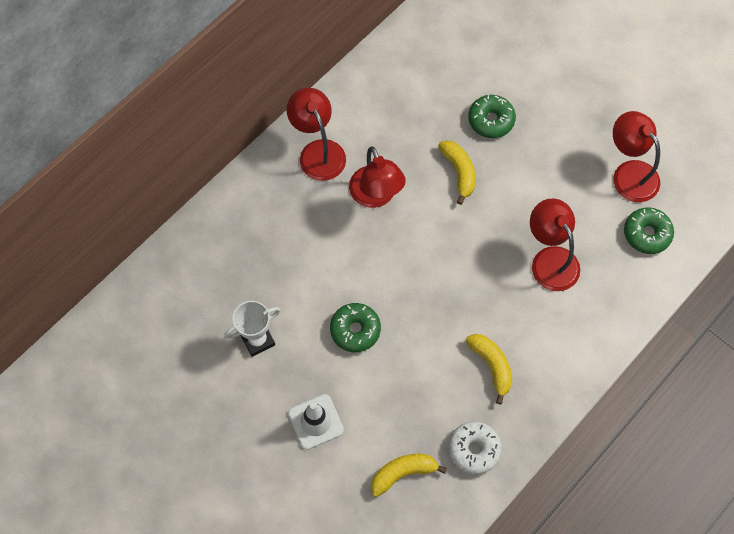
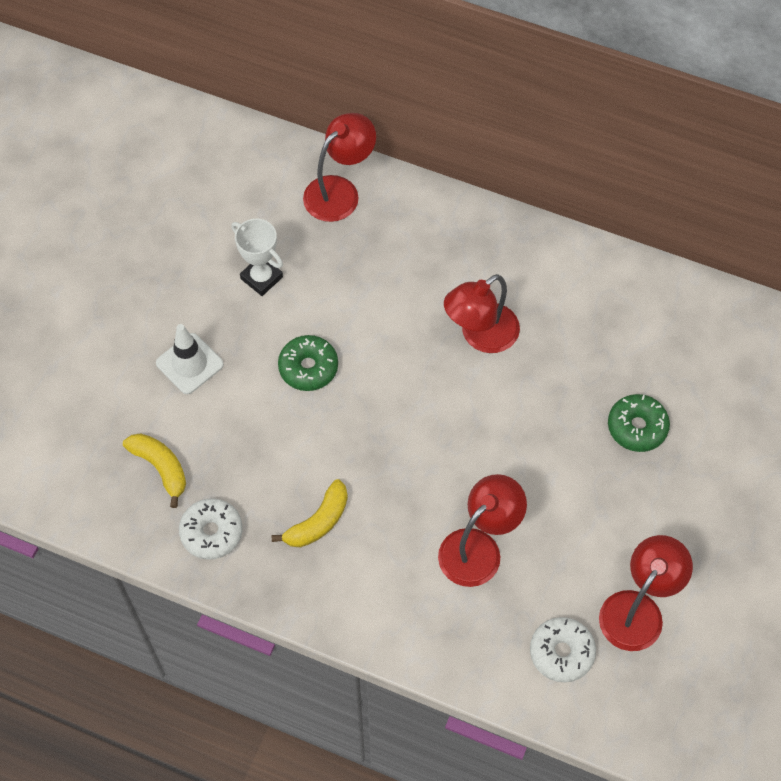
camera: 70 degrees right, 5 degrees down
red lamp [286,88,346,181] -> red lamp moved to [303,113,376,222]
yellow banana [438,140,475,205] -> none
green donut [624,208,674,254] -> white donut [530,617,596,682]

